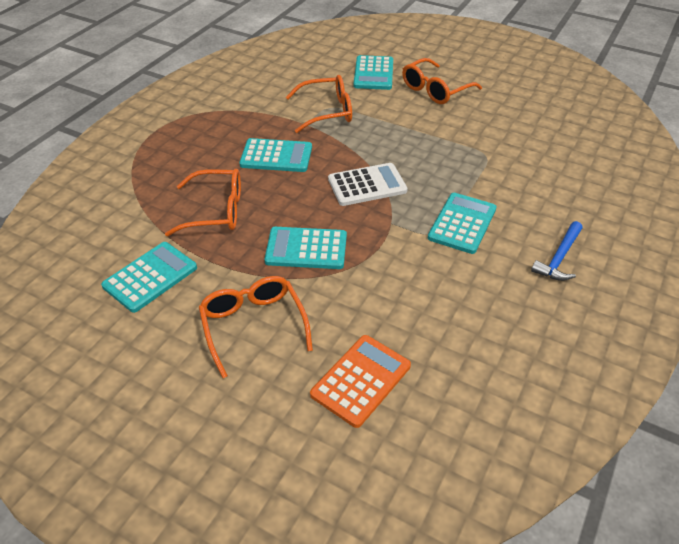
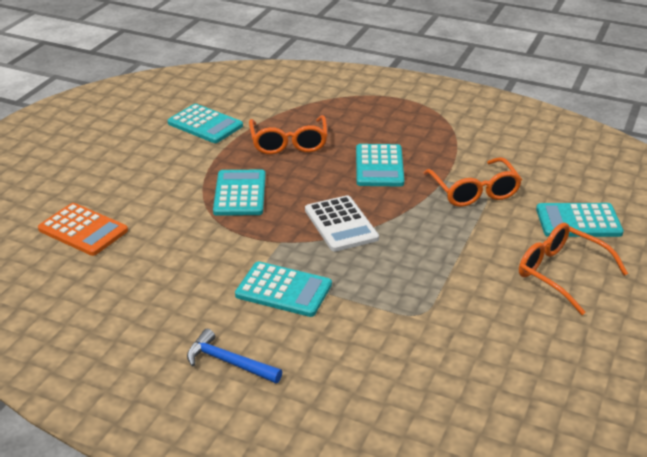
camera: 85 degrees right, 10 degrees down
orange glasses [199,276,313,378] -> none

